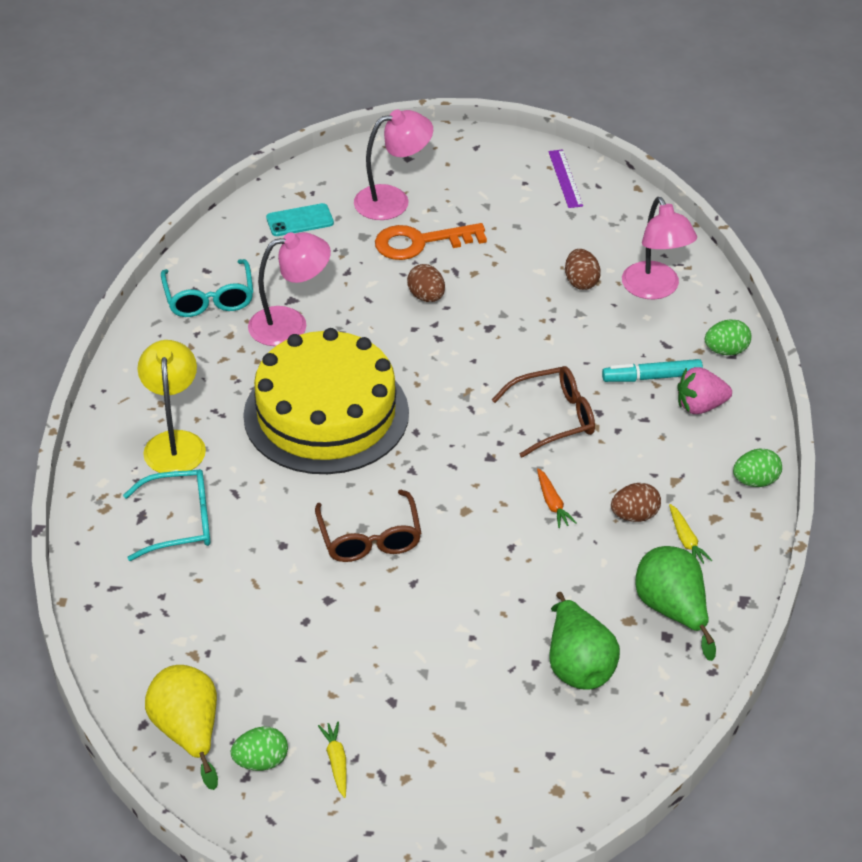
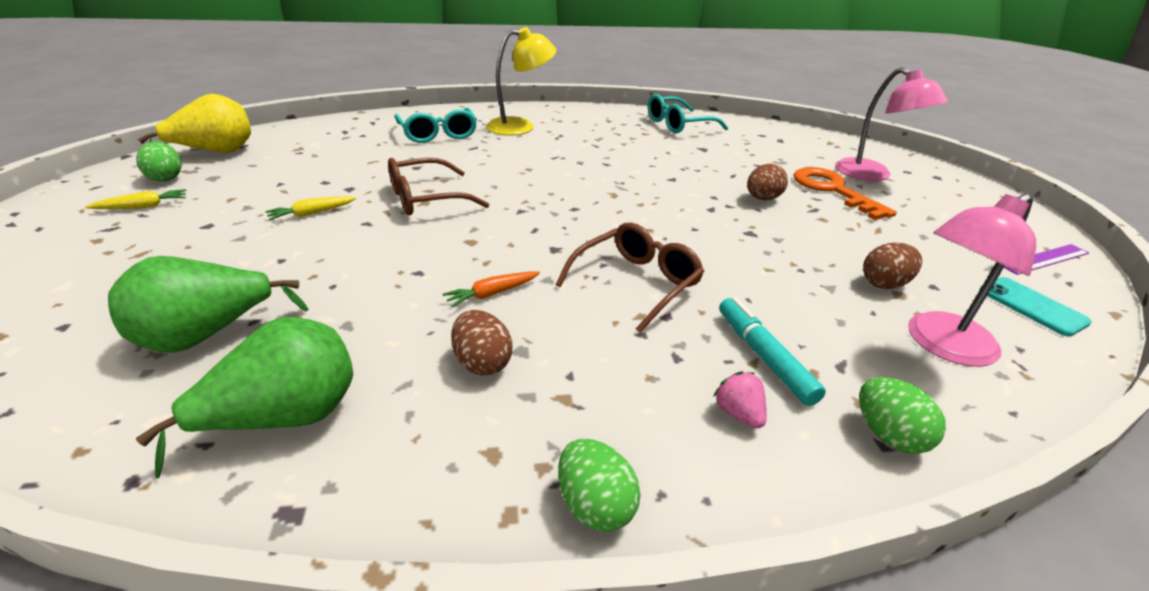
camera: 75 degrees right, 10 degrees down
yellow cake [243,328,409,474] -> none
pink lamp [248,232,331,346] -> none
turquoise phone [266,203,334,236] -> turquoise phone moved to [979,277,1092,337]
brown glasses [492,366,595,458] -> brown glasses turned 105 degrees counterclockwise [555,223,704,333]
yellow carrot [669,504,713,564] -> yellow carrot moved to [265,196,356,221]
pink strawberry [677,367,732,414] -> pink strawberry [713,371,767,429], size x0.63

